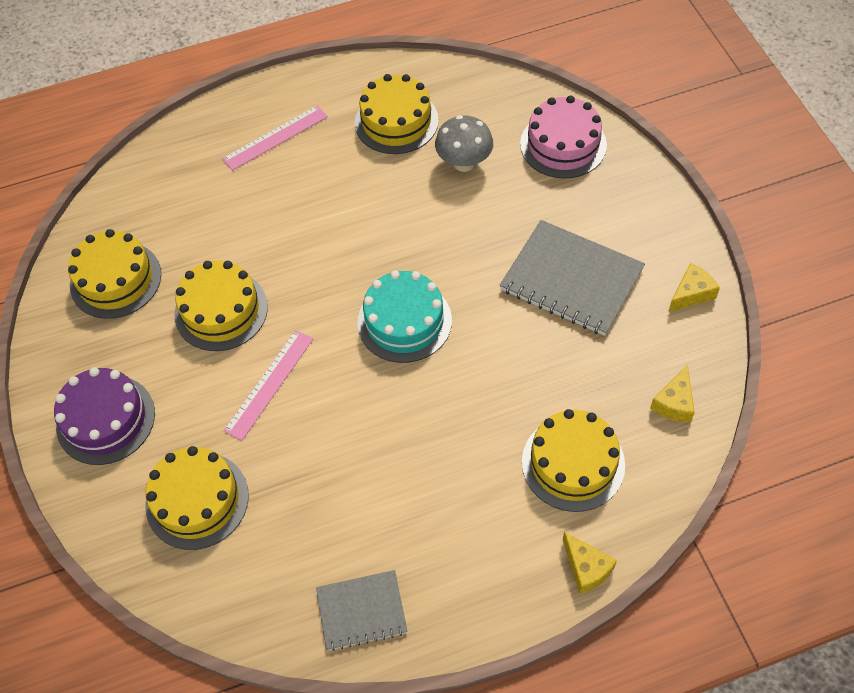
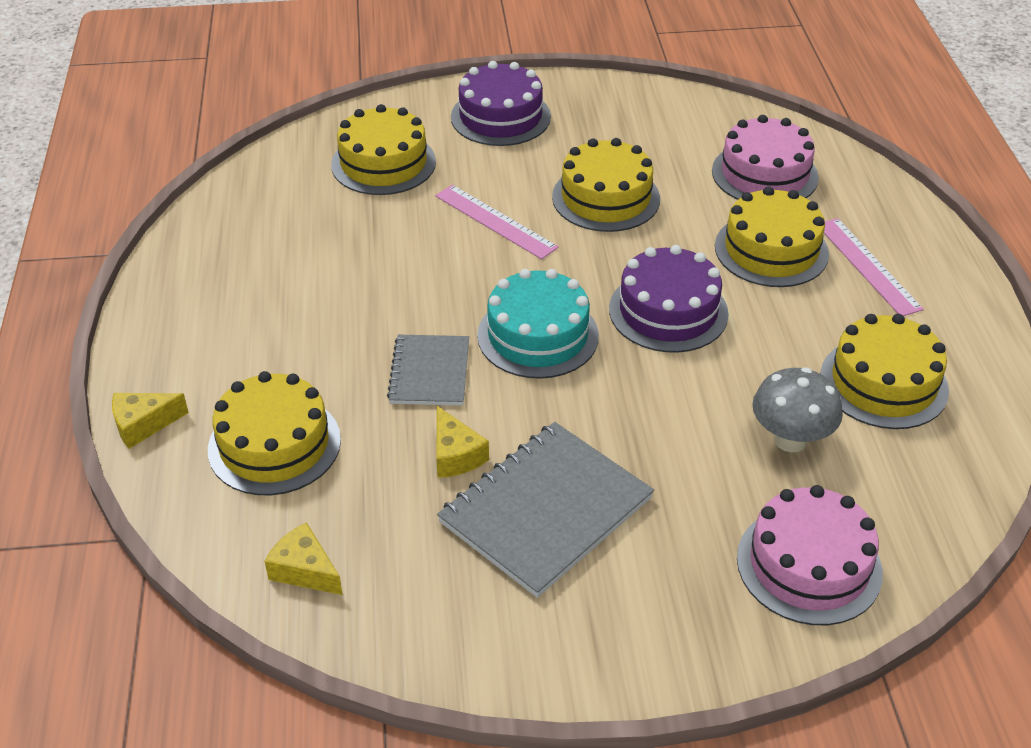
camera: 100 degrees right, 15 degrees down
yellow cake [68,229,161,319] -> yellow cake moved to [715,186,829,287]
grey notebook [316,570,408,651] -> grey notebook moved to [387,335,469,406]
yellow cheese [668,263,720,312] -> yellow cheese moved to [436,406,489,478]
none -> purple cake [609,245,729,353]
none -> pink cake [712,115,819,200]

